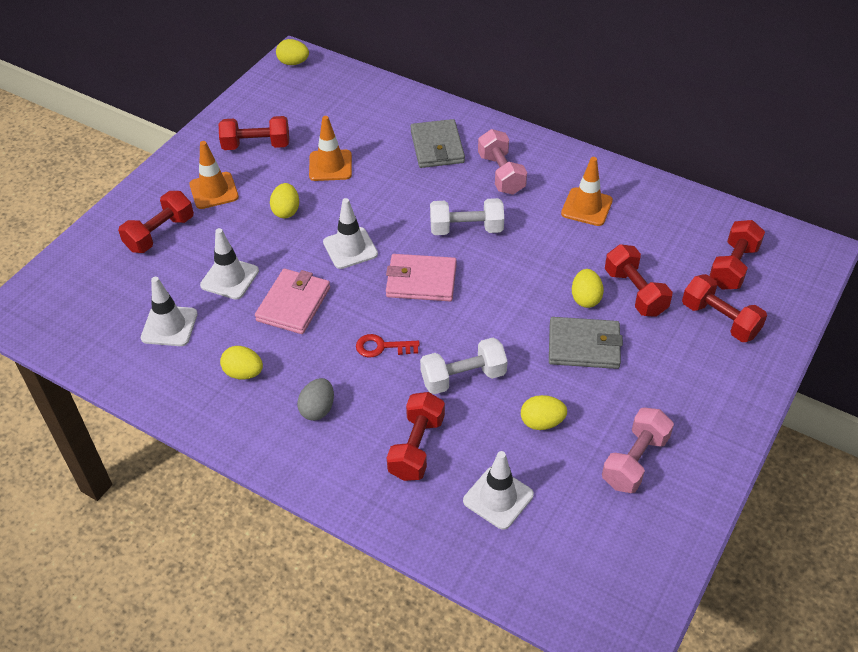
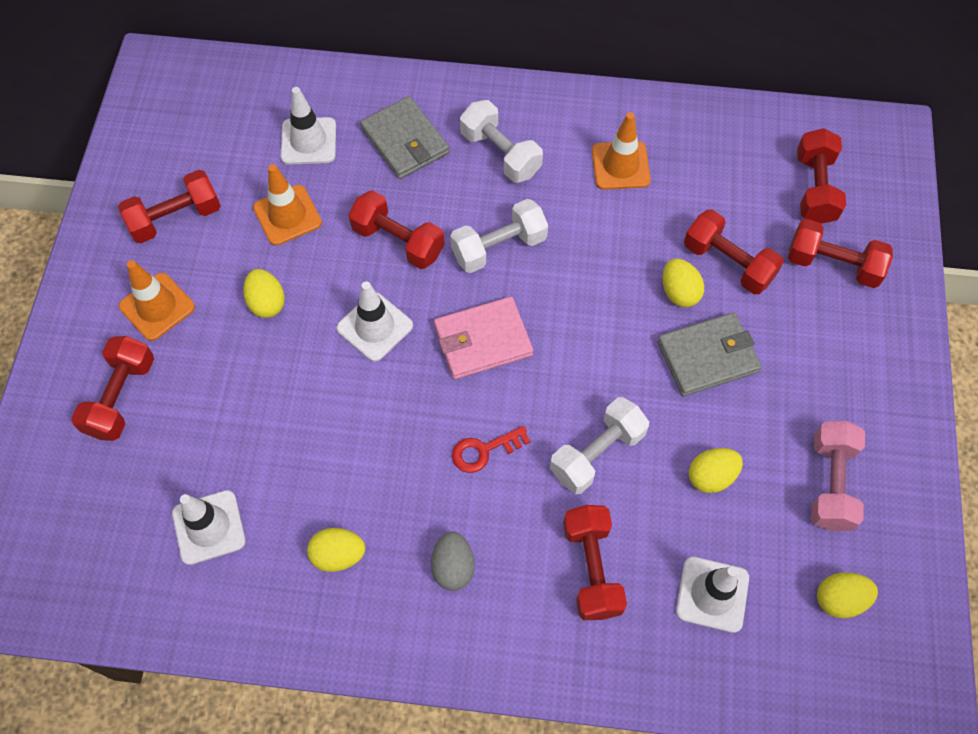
camera: 25 degrees left, 15 degrees up
white traffic cone [200,228,259,299] -> white traffic cone moved to [281,87,336,165]
pink wallet [255,269,330,334] -> none
yellow egg [276,39,309,65] -> yellow egg moved to [817,572,878,618]
pink dumbbell [478,129,527,195] -> white dumbbell [460,100,543,183]
none -> red dumbbell [349,190,444,269]

